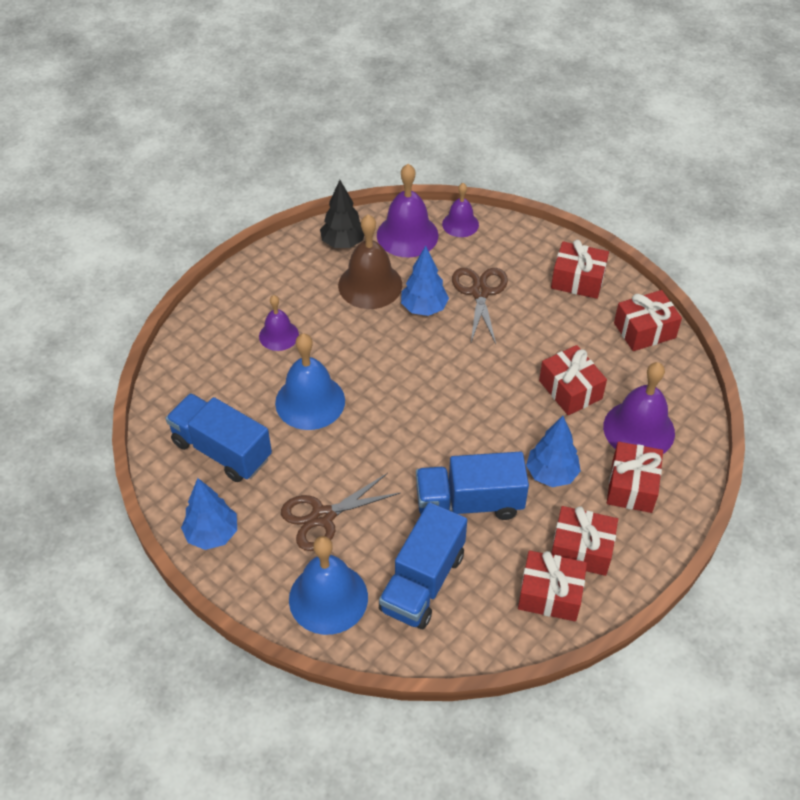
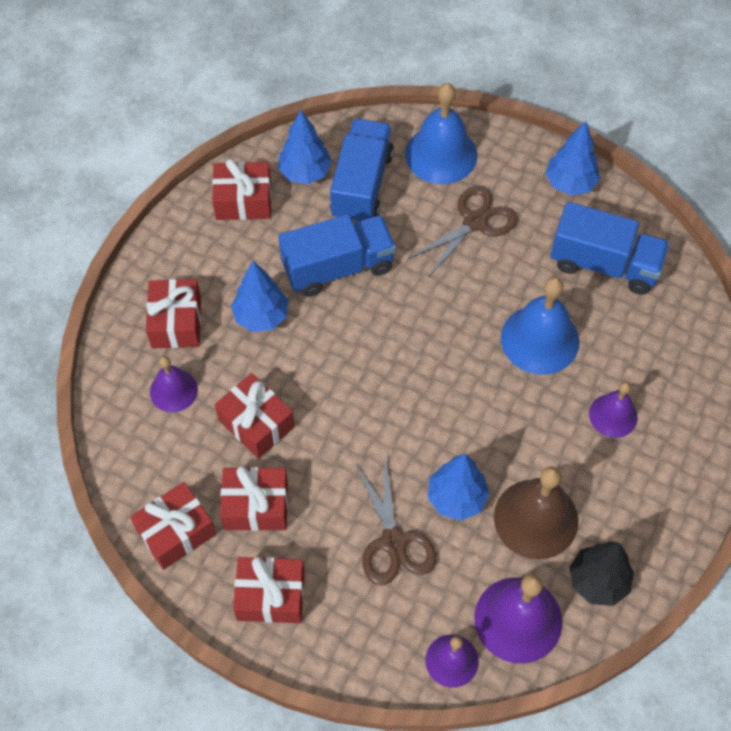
camera: 165 degrees right, 10 degrees up
red gift [551,506,618,576] -> red gift moved to [220,466,288,531]
purple bell [603,362,675,454] -> purple bell [150,356,198,413], size x0.60
none -> blue tree [278,110,332,184]

